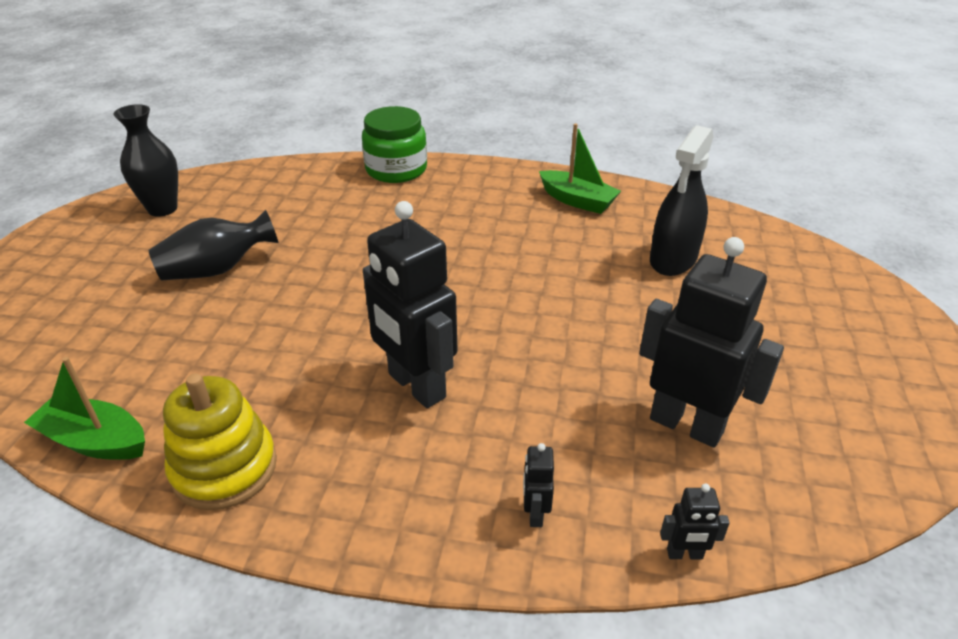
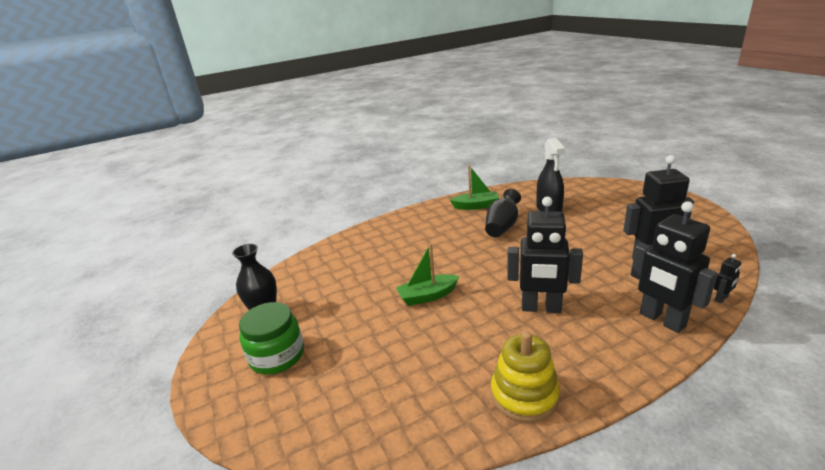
camera: 35 degrees left, 10 degrees down
green boat [24,357,145,460] -> green boat moved to [396,243,459,306]
black vase [148,210,279,281] -> black vase moved to [485,189,521,237]
green jar [362,106,427,183] -> green jar moved to [239,302,304,375]
black robot [523,443,554,527] -> black robot [631,201,717,333], size x2.39

